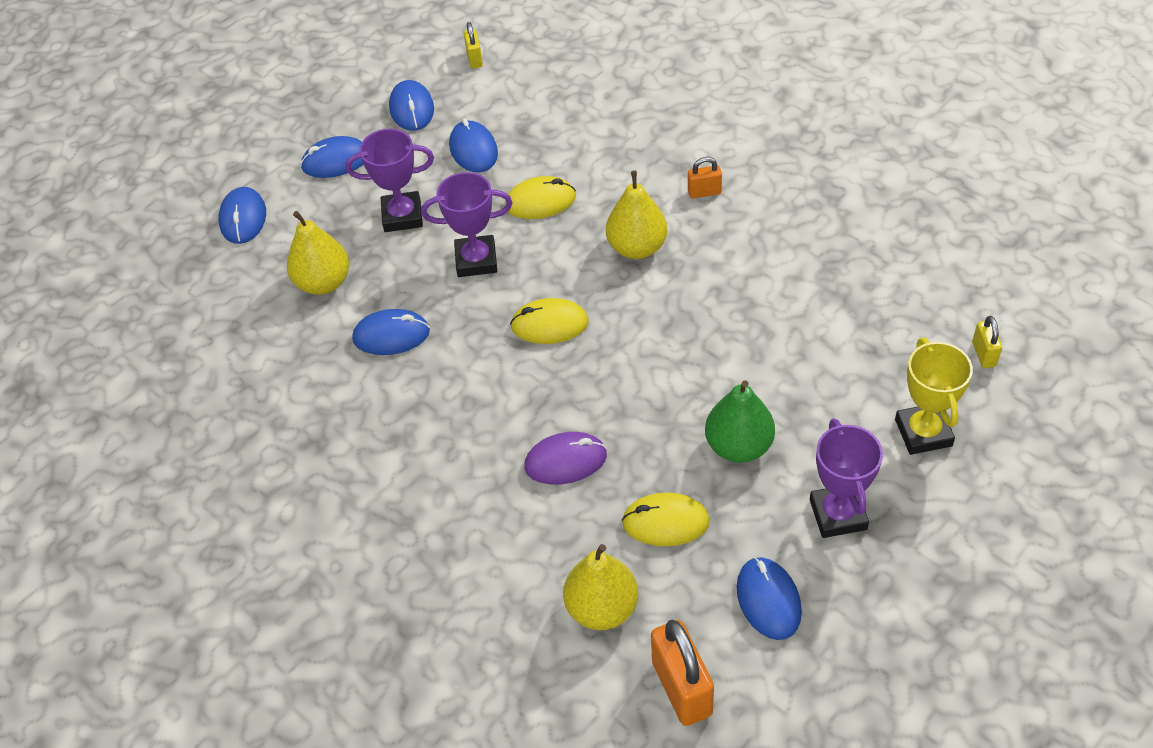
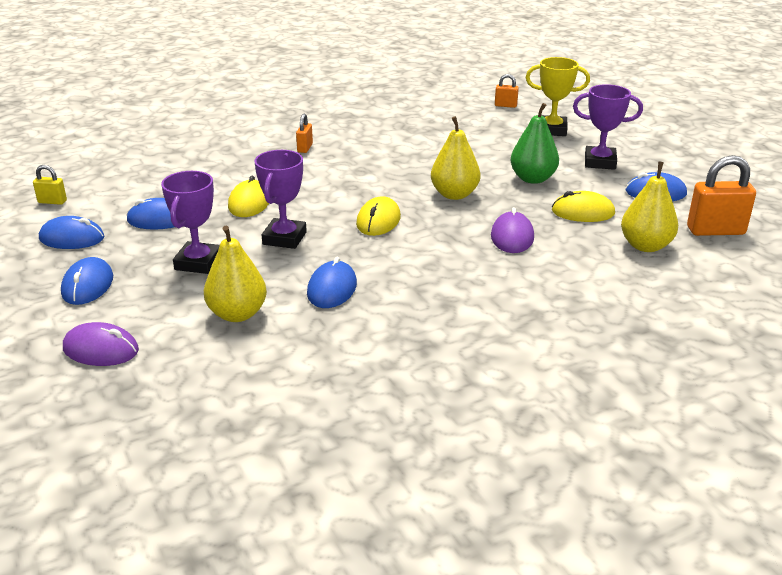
camera: 75 degrees left, 20 degrees down
blue mouse [219,187,266,244] -> purple mouse [63,322,139,366]
yellow pear [606,171,667,259] -> yellow pear moved to [431,116,481,200]
yellow mouse [622,492,710,546] -> yellow mouse turned 75 degrees clockwise [552,191,615,222]
yellow padlock [972,316,1002,368] -> orange padlock [495,74,519,108]

